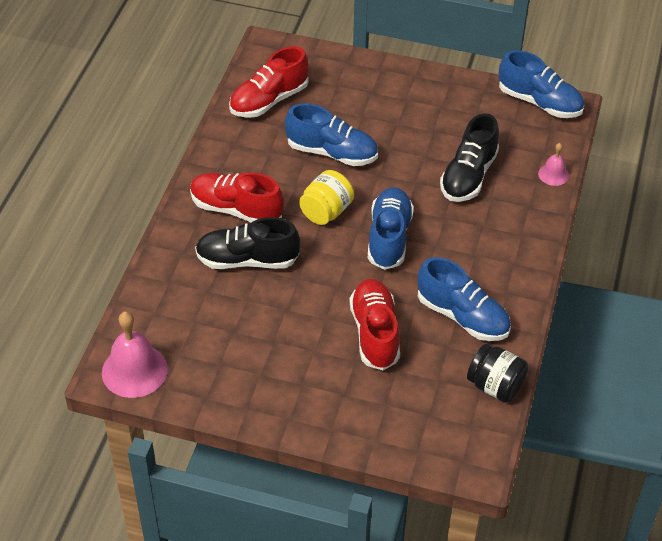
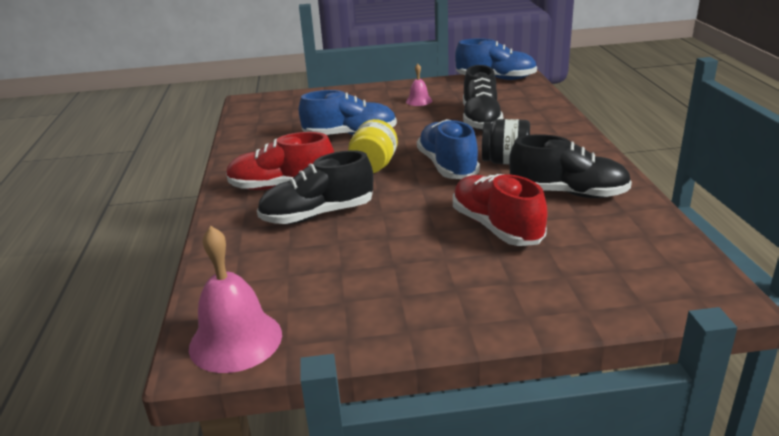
camera: 20 degrees left, 20 degrees down
red shoe [229,46,309,118] -> none
blue shoe [418,257,511,341] -> black shoe [509,134,632,198]
black jar [467,344,528,402] -> black jar moved to [482,119,530,164]
pink bell [538,143,569,186] -> pink bell moved to [406,64,432,106]

